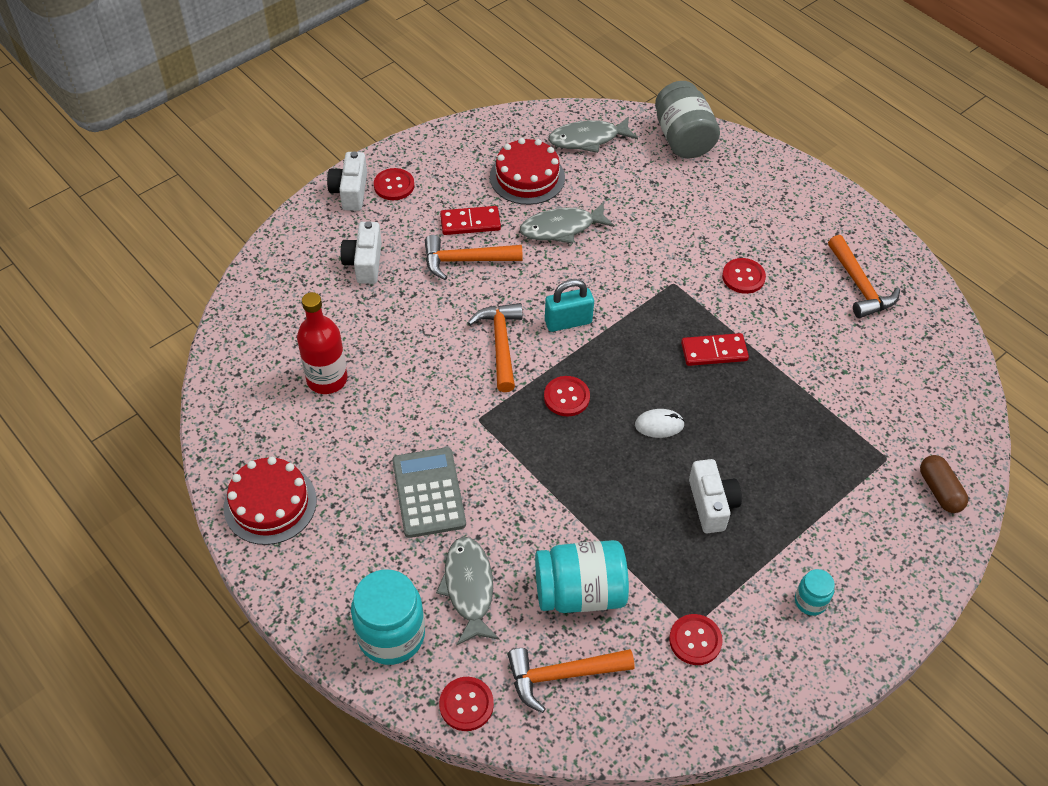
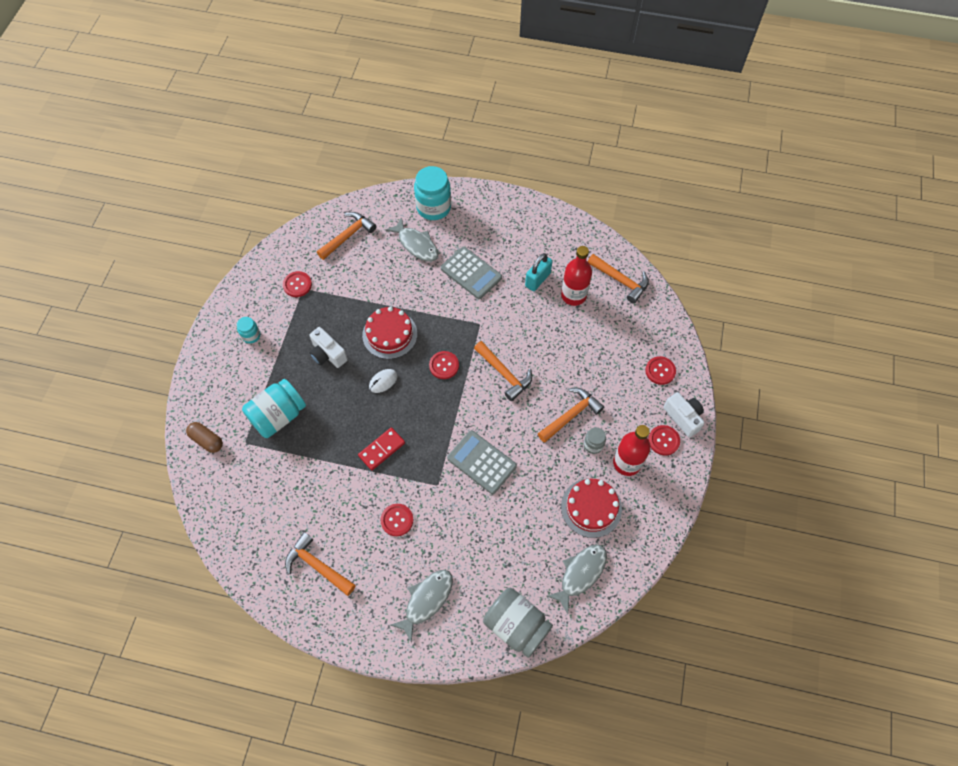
camera: 145 degrees right, 10 degrees up
red cake [224,457,317,545] -> red cake moved to [362,306,417,359]
white camera [340,221,382,284] -> none
red button [439,677,494,731] -> red button moved to [645,356,676,385]
red domino [440,206,501,235] -> grey jar [584,427,606,454]
grey fish [520,202,615,244] -> grey fish moved to [390,570,453,643]
turquoise jar [535,540,629,613] -> turquoise jar moved to [242,379,306,438]
turquoise padlock [545,279,594,332] -> turquoise padlock moved to [525,253,552,291]
none -> grey calculator [447,430,517,494]
none -> orange hammer [588,254,649,304]
none -> red bottle [613,425,651,476]

